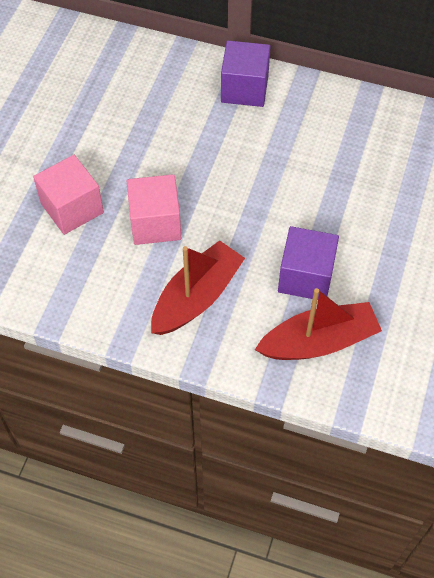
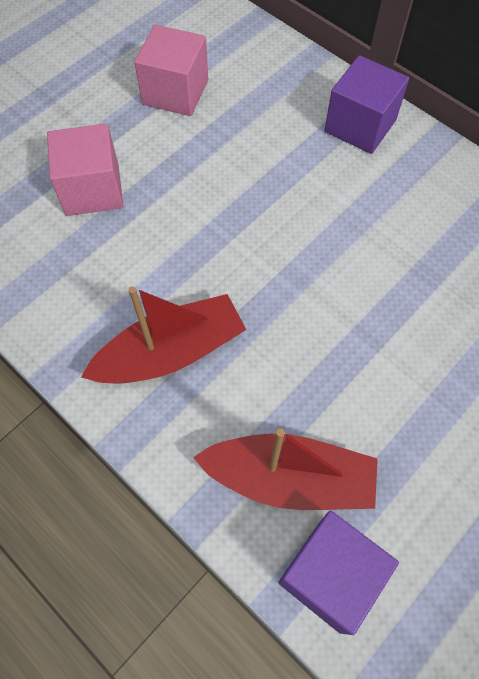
camera: 25 degrees right, 5 degrees up
pink cube [127,174,181,245] -> pink cube moved to [134,24,208,116]
purple cube [278,226,339,299] -> purple cube moved to [278,510,399,635]

